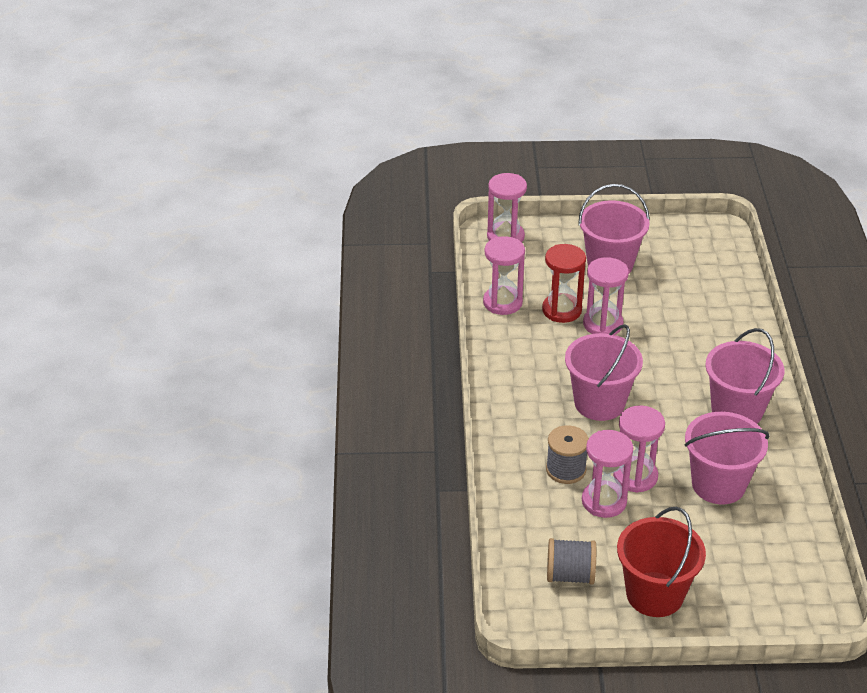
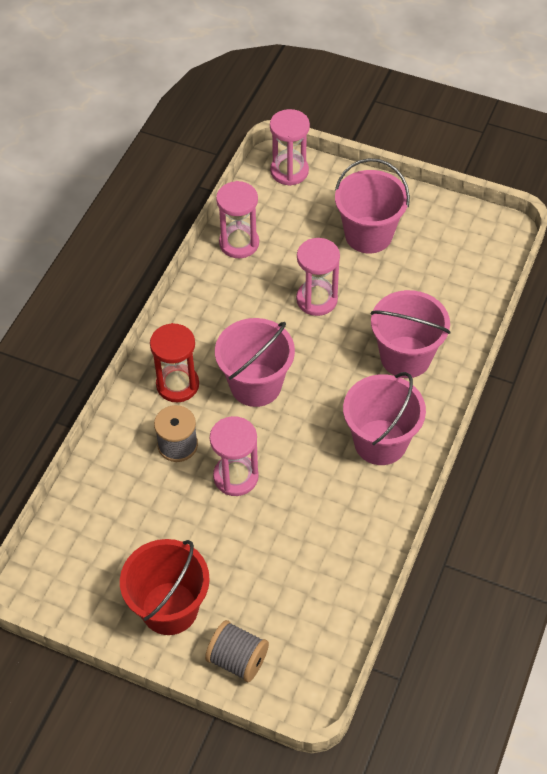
camera: 25 degrees right, 15 degrees up
red hourglass [542,244,586,323] -> red hourglass moved to [150,323,199,402]
grey spool [547,538,596,585] -> grey spool moved to [205,620,269,682]
pink hourglass [582,430,633,518] -> none
pink bucket [684,412,769,504] -> pink bucket moved to [371,290,450,378]

